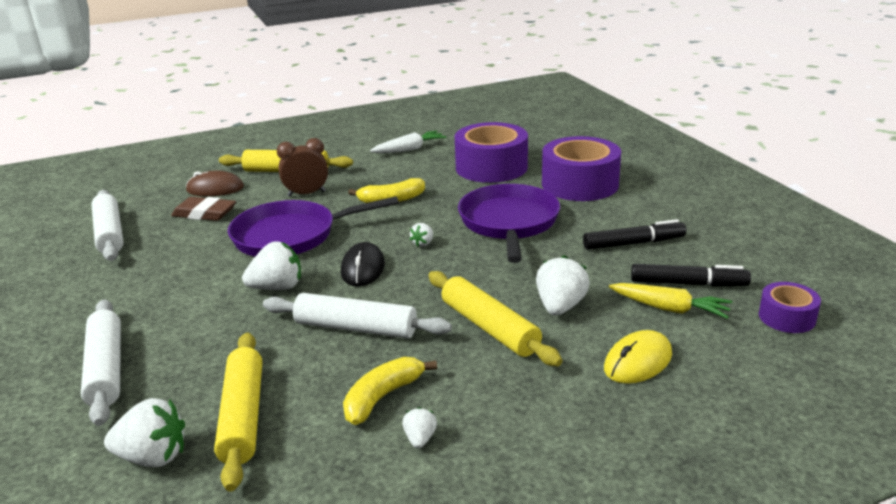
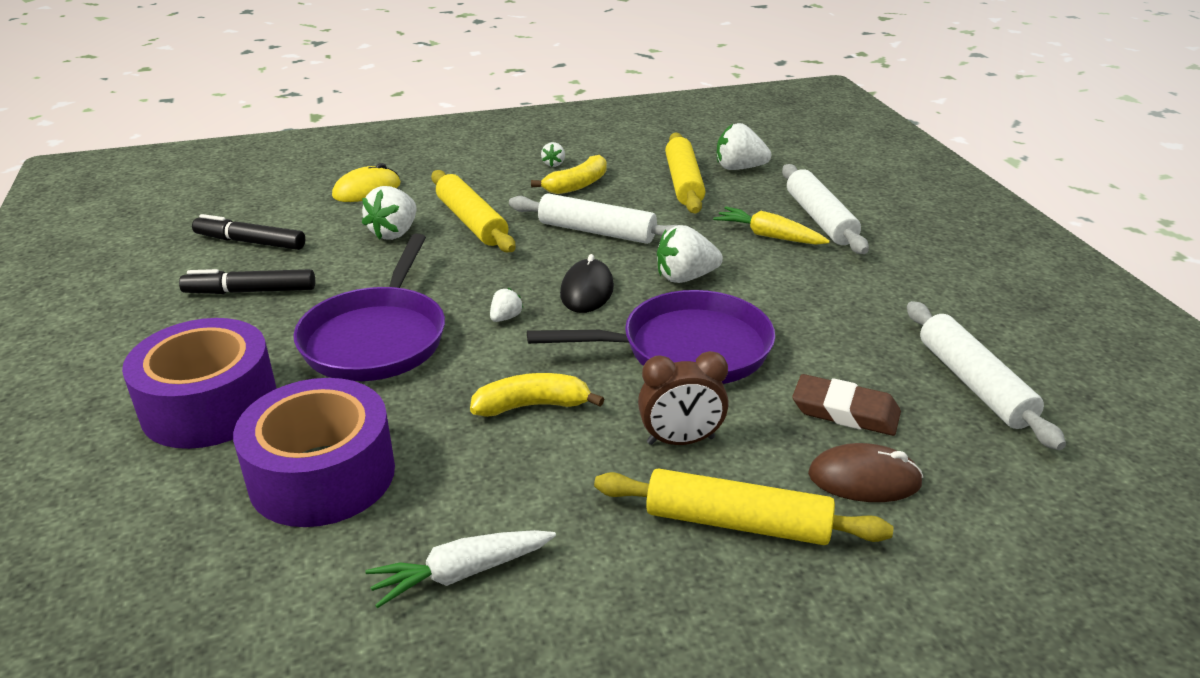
camera: 175 degrees left, 5 degrees up
yellow carrot [609,283,732,319] -> yellow carrot moved to [713,206,830,245]
purple tape [759,282,821,333] -> none

